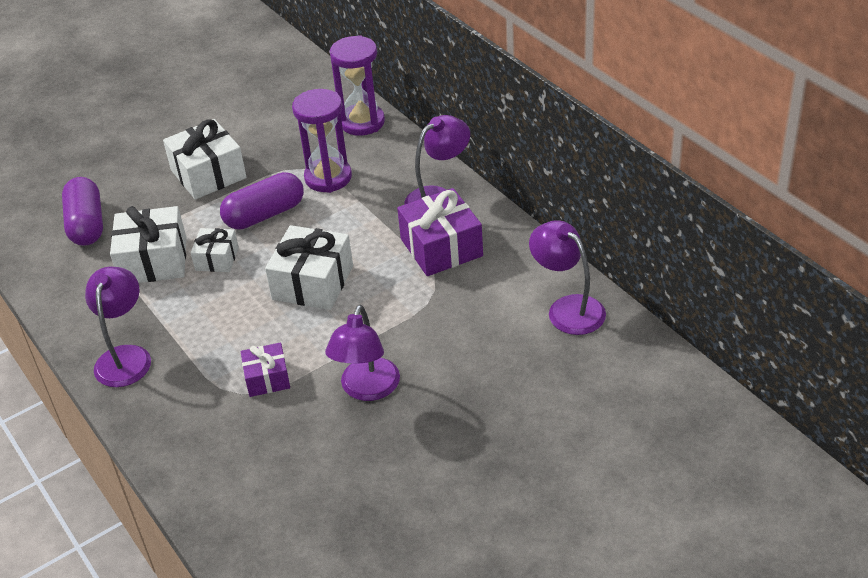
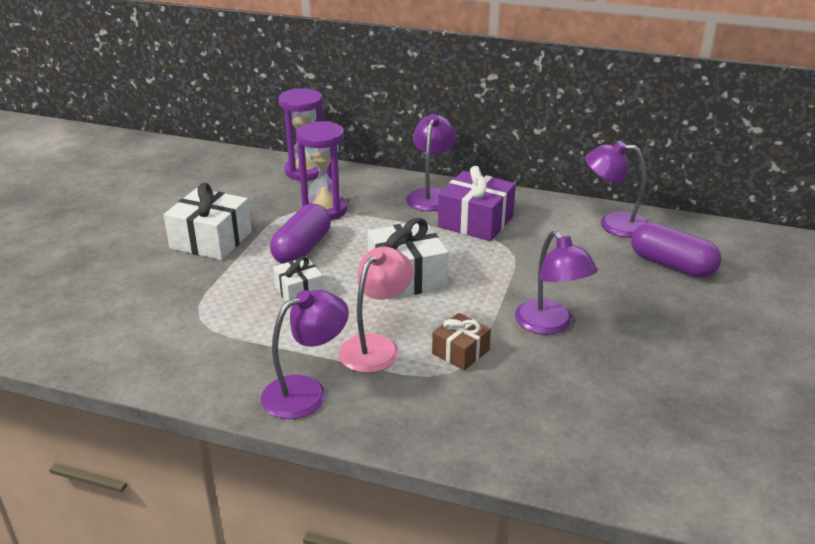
camera: 40 degrees left, 10 degrees down
purple capsule [62,177,103,246] -> purple capsule moved to [631,222,721,278]
purple lamp [85,267,151,387] -> purple lamp turned 90 degrees clockwise [261,290,349,419]
white gift [110,206,186,283] -> none
purple gift [241,342,290,397] -> brown gift [432,313,491,371]
none -> pink lamp [338,247,413,373]

